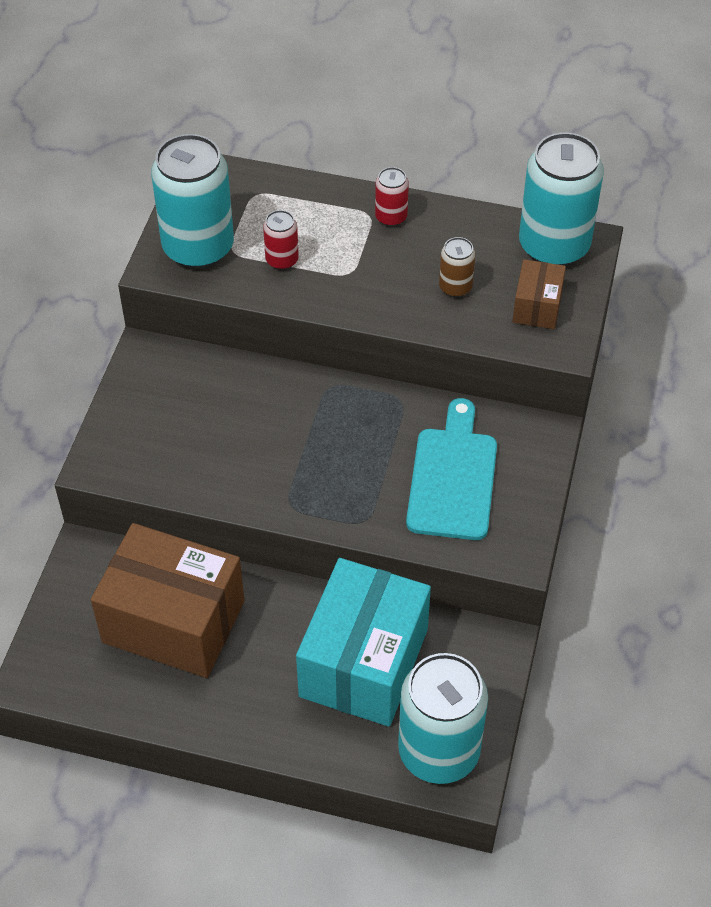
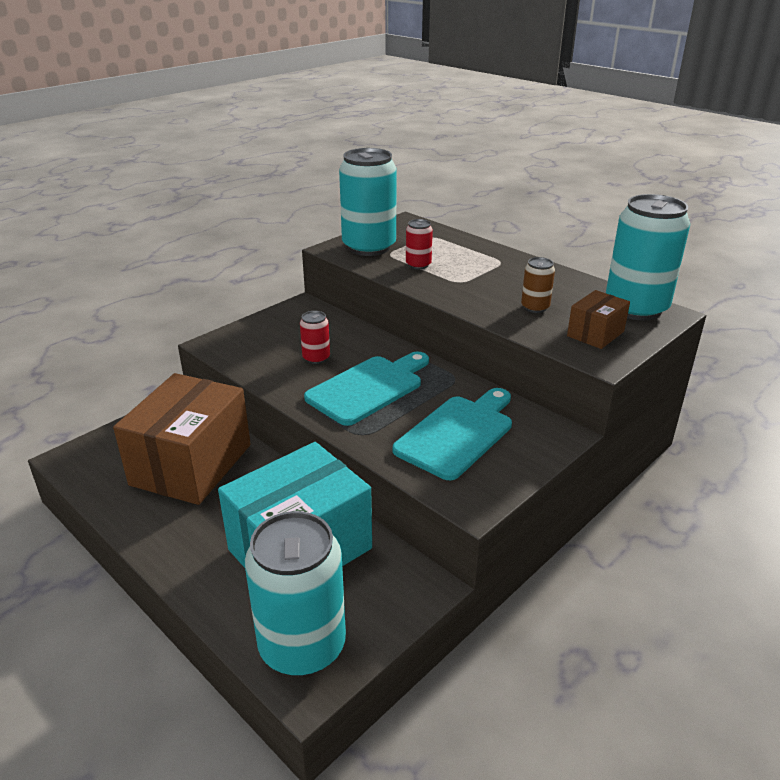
camera: 30 degrees right, 20 degrees down
brown box [91,523,245,678] -> brown box turned 60 degrees clockwise [113,373,251,505]
red can [375,167,409,226] -> red can moved to [300,311,330,364]
none -> turquoise cutting board [304,351,429,426]

